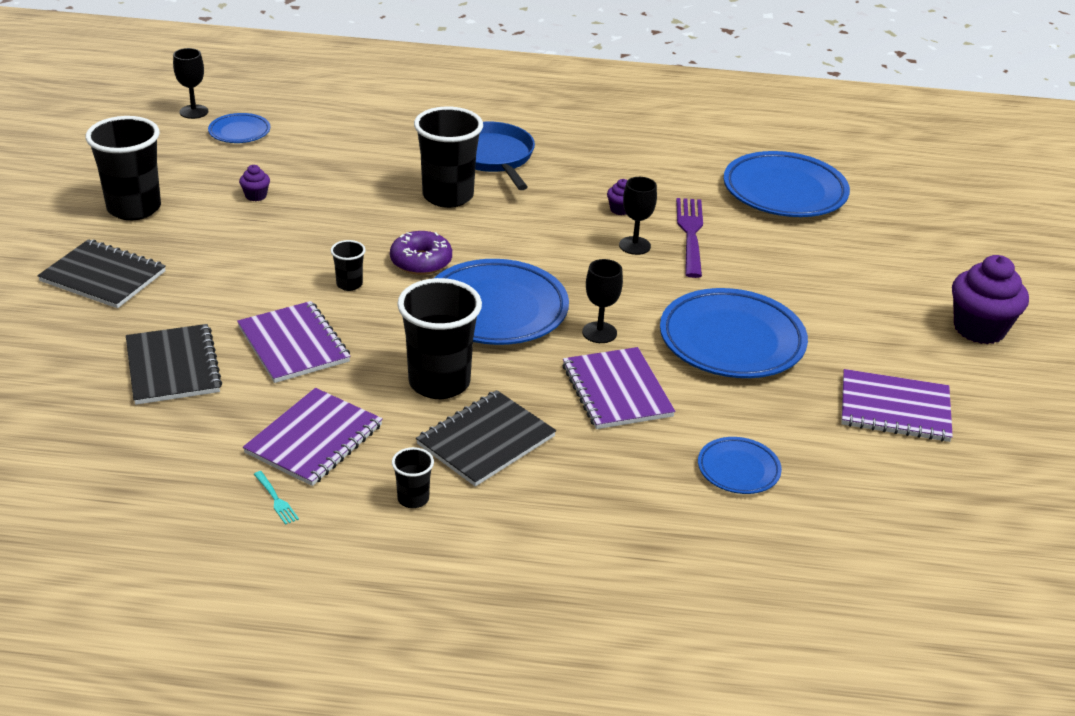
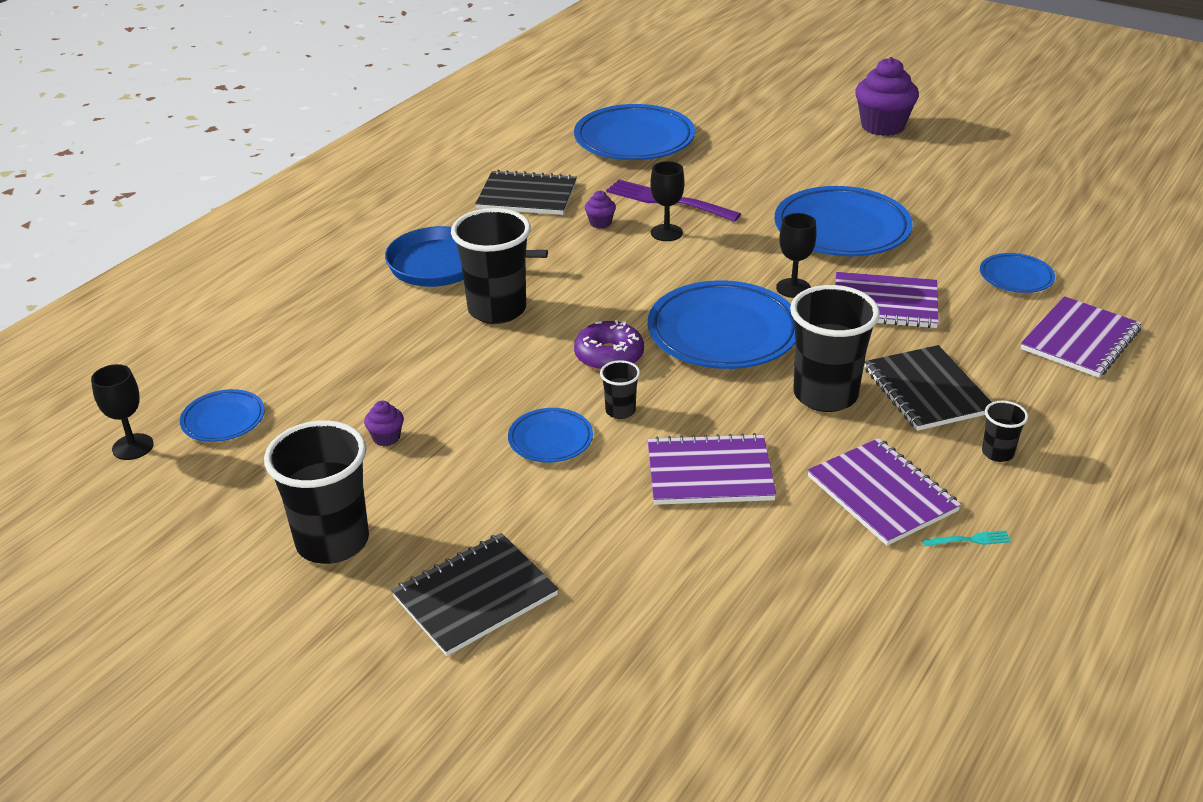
camera: 60 degrees left, 0 degrees up
black notebook [126,324,222,405] -> black notebook moved to [475,170,577,215]
purple notebook [841,369,953,442] -> purple notebook moved to [1021,296,1142,378]
none -> blue plate [508,408,593,463]

